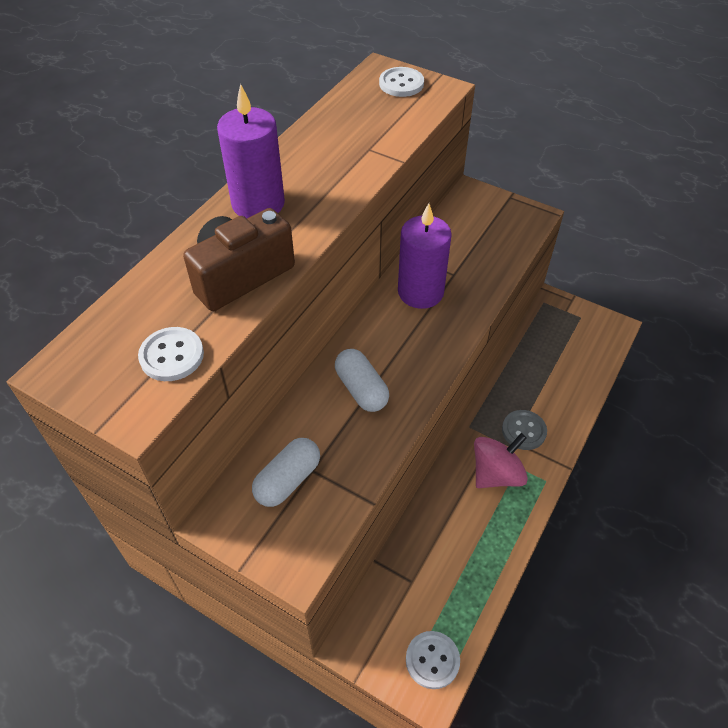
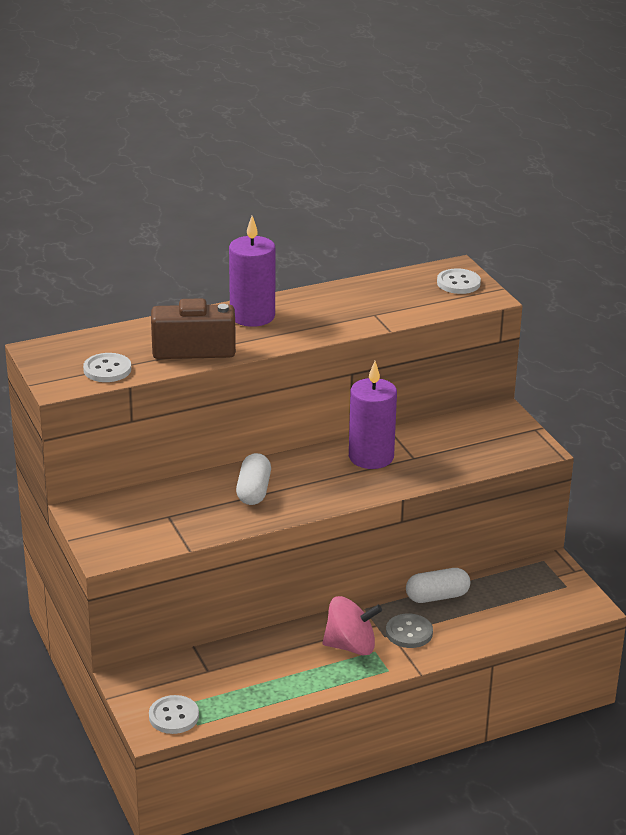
camera: 35 degrees right, 20 degrees down
white capsule [252,438,320,507] -> white capsule moved to [406,568,470,603]

